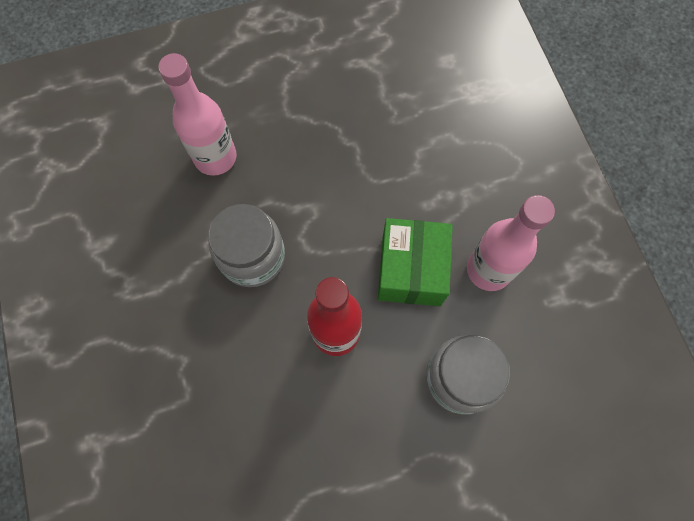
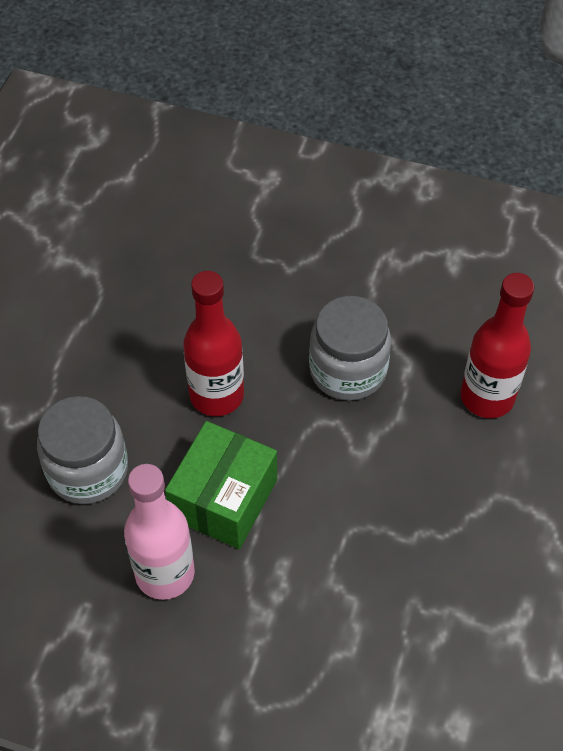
camera: 125 degrees right, 15 degrees down
pink bottle [158,53,237,176] -> red bottle [461,273,534,418]
green box [378,218,453,306] -> green box turned 75 degrees clockwise [165,421,277,549]

